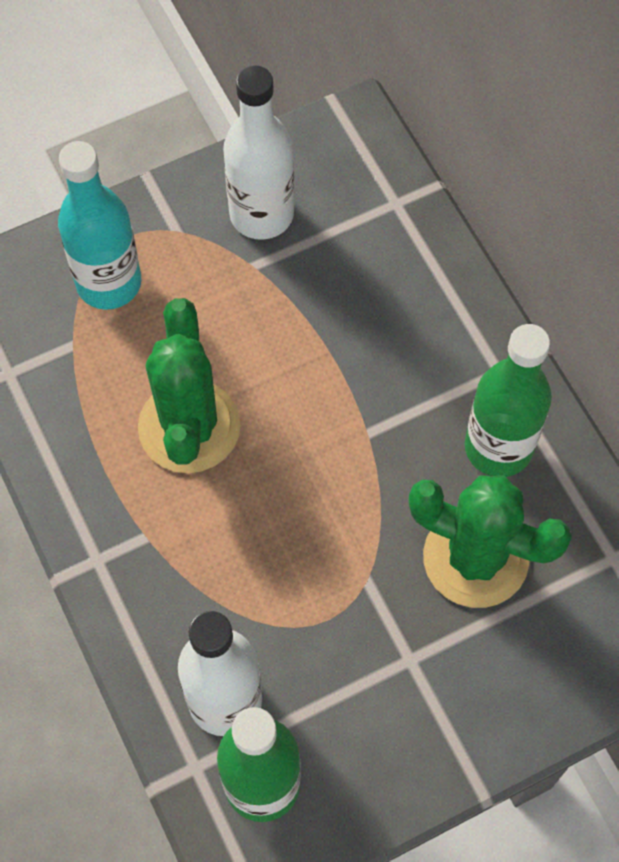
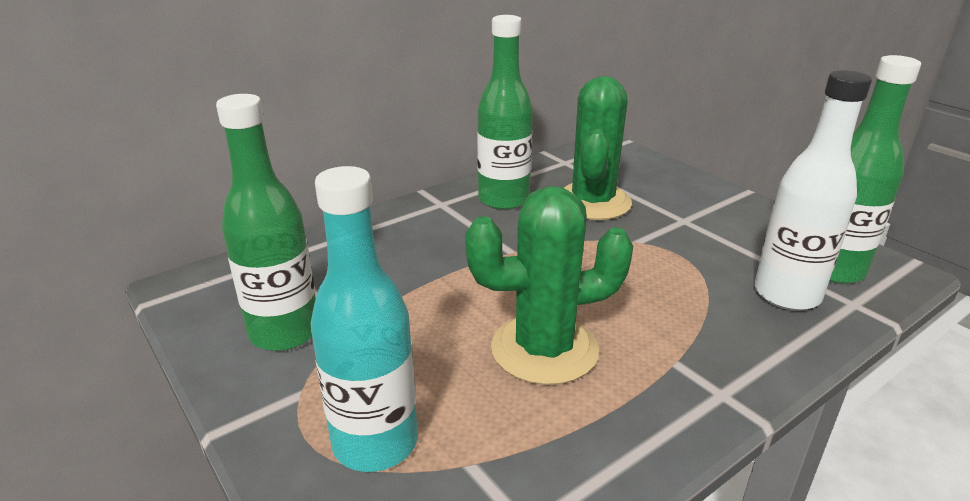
camera: 100 degrees left, 35 degrees down
white bottle [223,65,294,240] -> green bottle [216,94,316,351]

